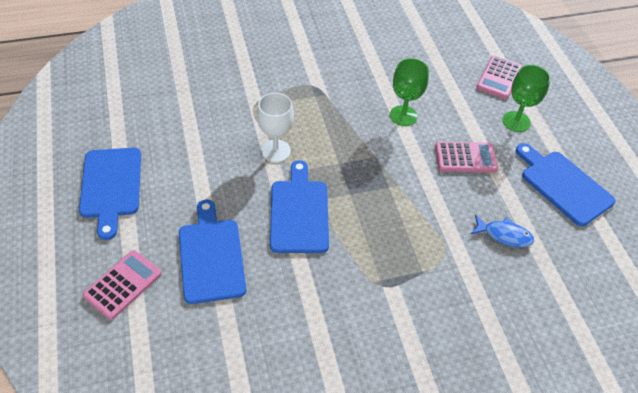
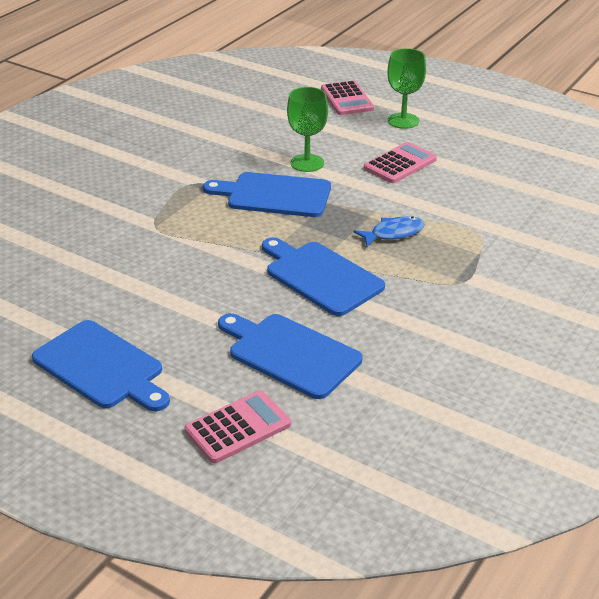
camera: 40 degrees left, 15 degrees down
pink calculator [83,250,162,320] -> pink calculator turned 60 degrees clockwise [185,391,291,463]
white goblet [257,93,294,162] -> none
blue fish [471,214,534,248] -> blue fish moved to [353,216,425,247]
blue cutting board [516,143,616,226] -> blue cutting board moved to [203,172,331,217]

